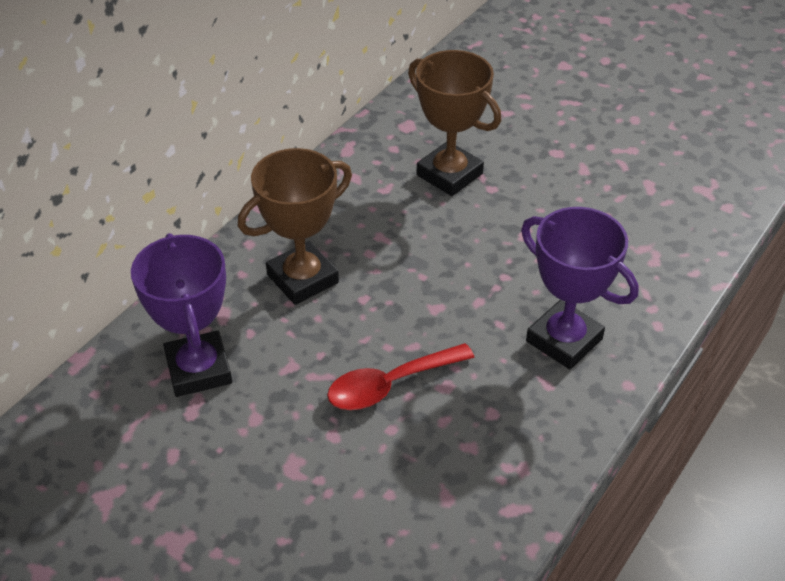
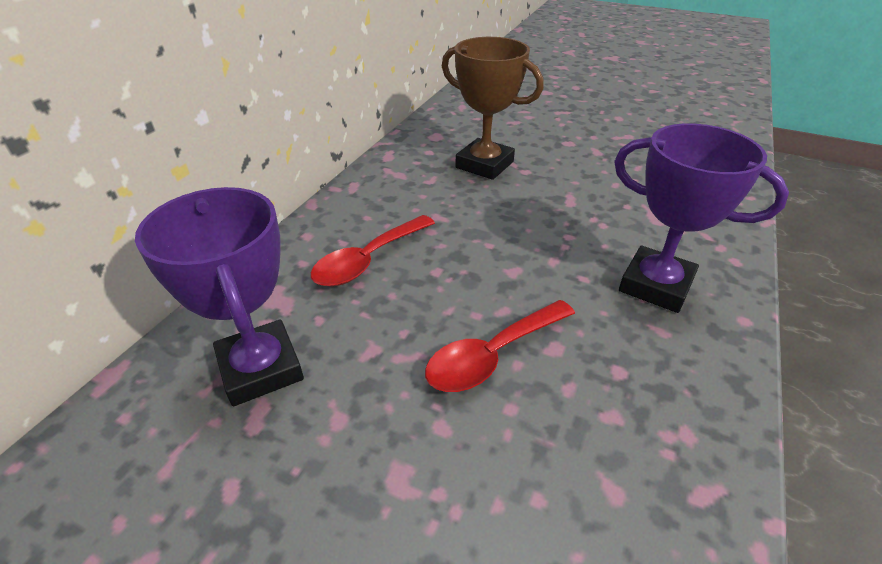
camera: 10 degrees left, 5 degrees down
brown trophy [238,148,352,305] -> red spoon [311,215,435,287]

